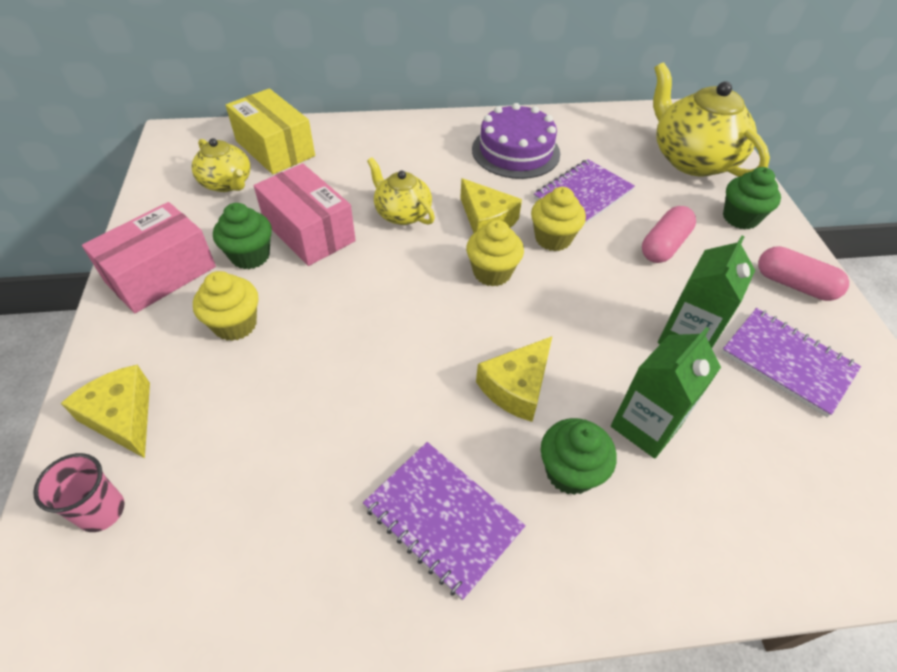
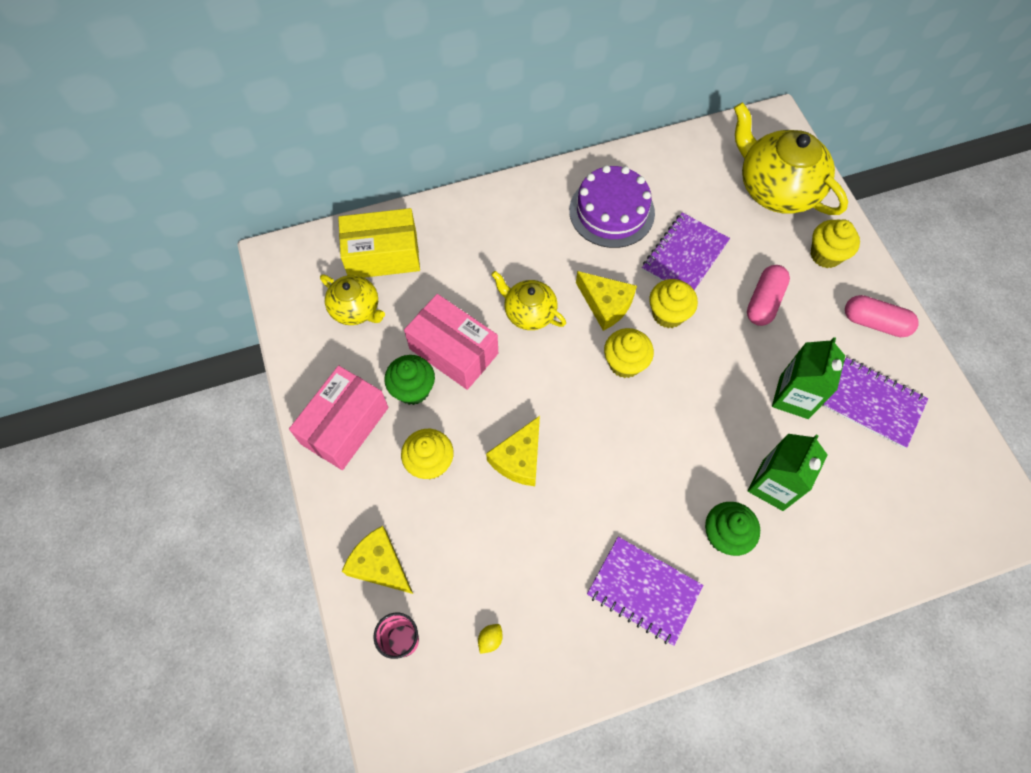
camera: 10 degrees left, 15 degrees up
yellow box [226,88,315,174] -> yellow box turned 45 degrees counterclockwise [338,208,420,278]
yellow cheese [476,336,552,422] -> yellow cheese moved to [486,416,540,486]
green cupcake [723,167,781,229] -> yellow cupcake [811,219,860,268]
none -> yellow lemon [478,624,503,654]

